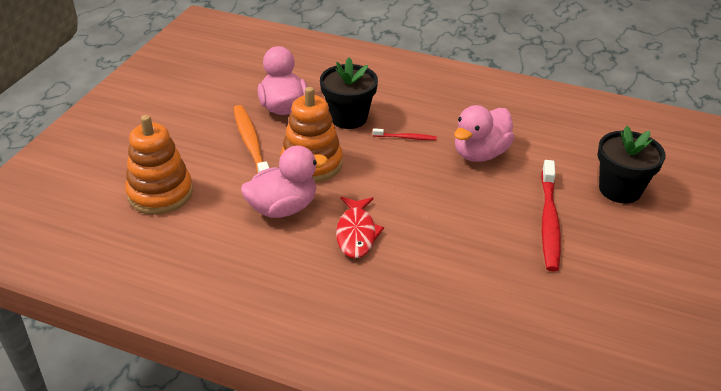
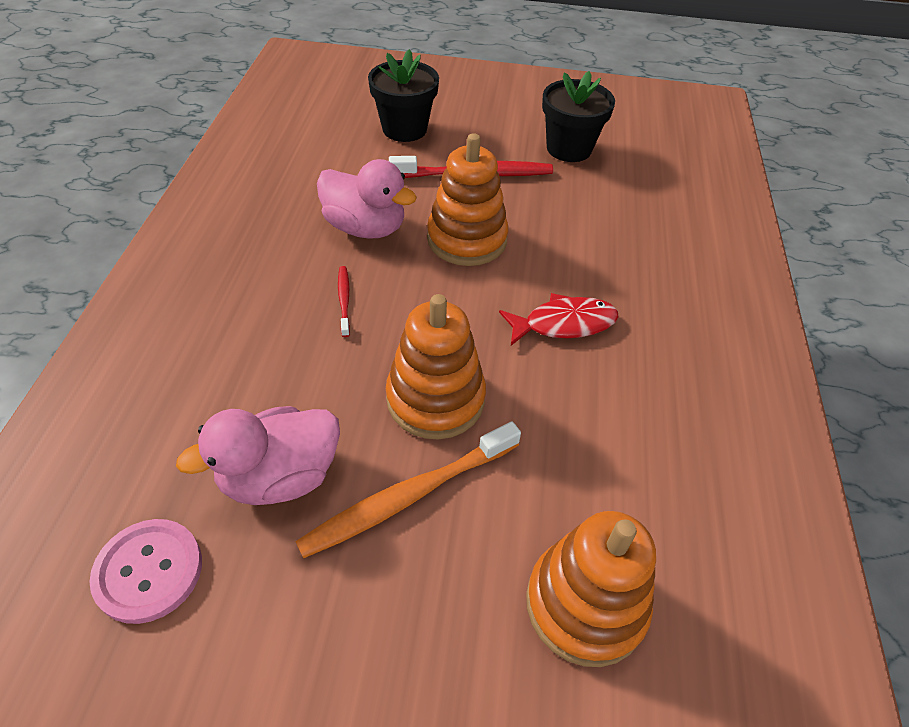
camera: 105 degrees left, 10 degrees up
pink duck [241,146,328,218] -> none
black flower pot [320,58,378,129] -> black flower pot moved to [542,71,615,162]
none -> pink button [90,519,202,624]
none -> orange stacking toy [427,133,509,266]

